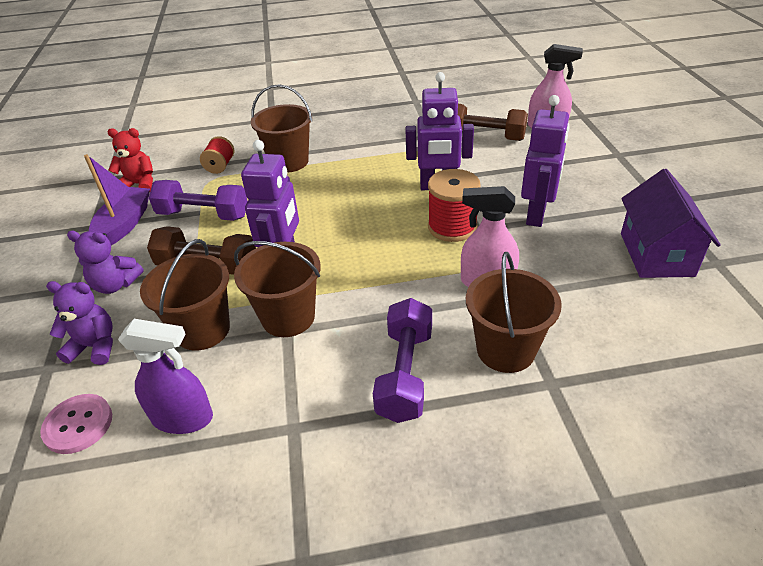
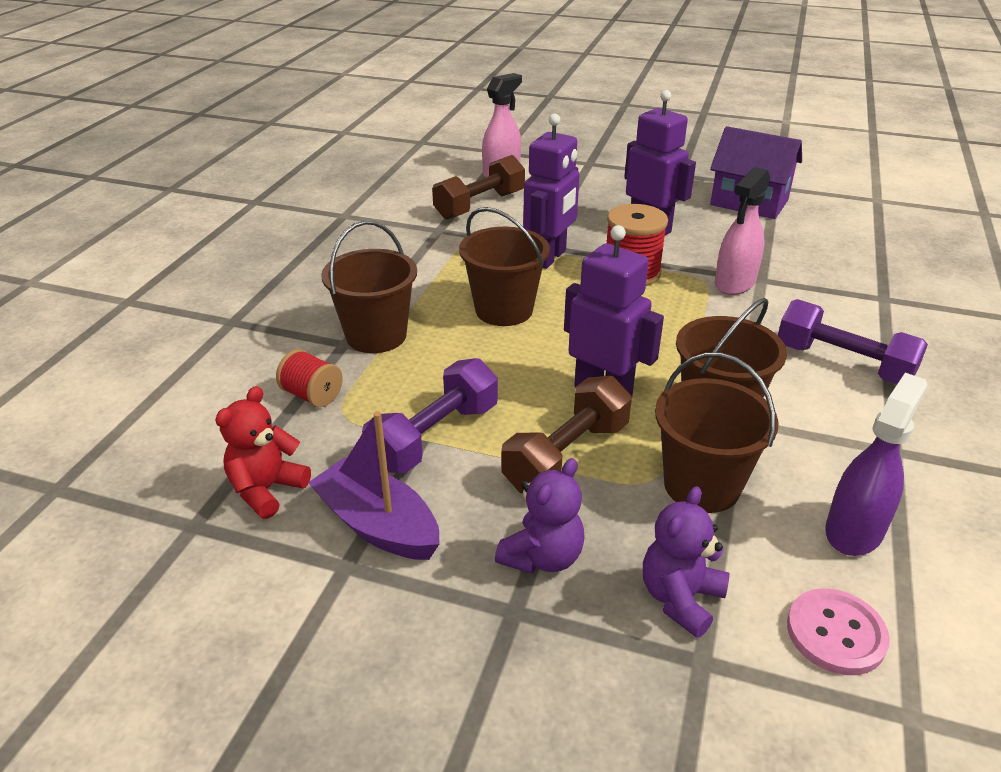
camera: 65 degrees left, 5 degrees down
brown bucket [466,252,562,373] -> brown bucket moved to [459,207,550,326]

